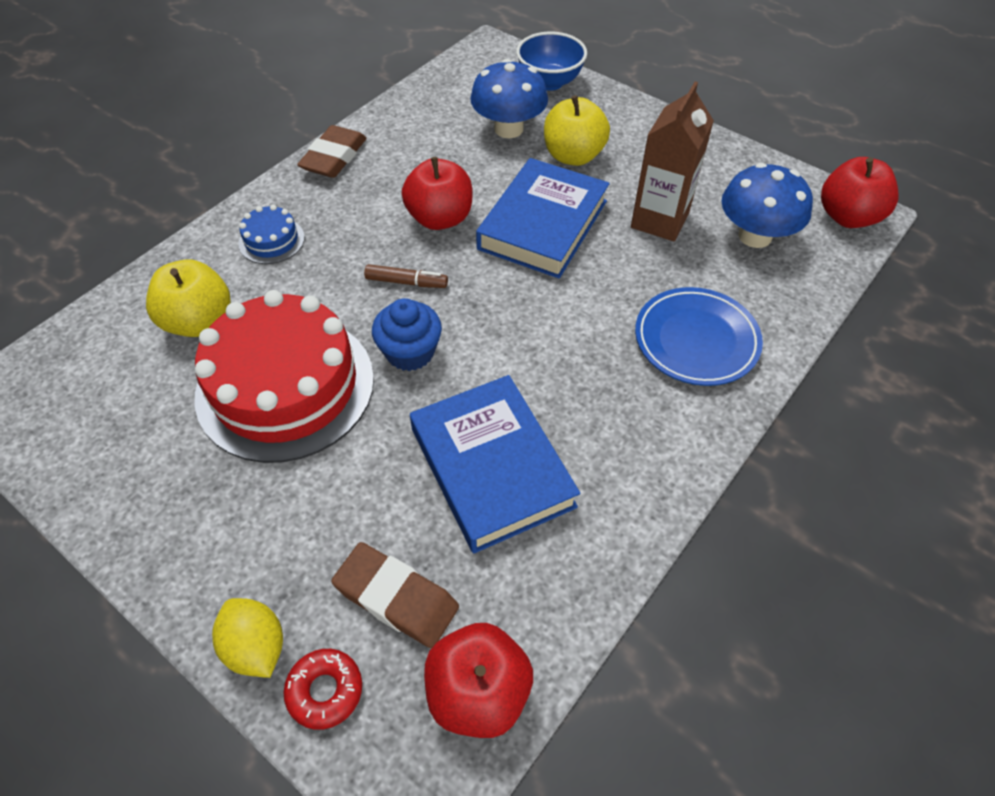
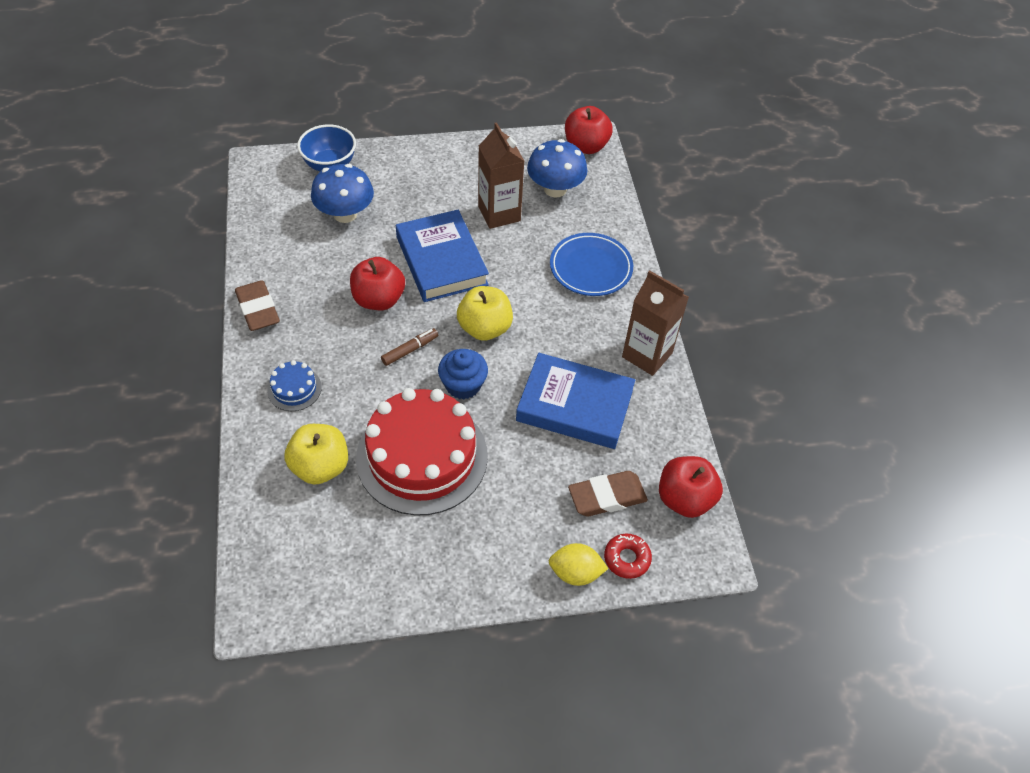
camera: 50 degrees left, 0 degrees up
yellow apple [544,95,610,166] -> yellow apple moved to [457,286,513,341]
none -> brown carton [622,270,689,376]

